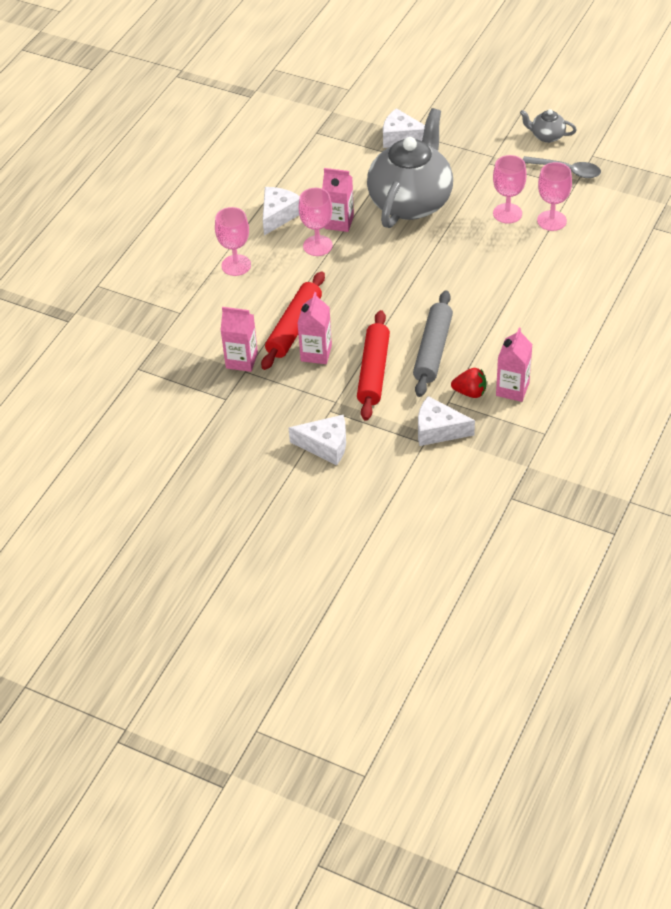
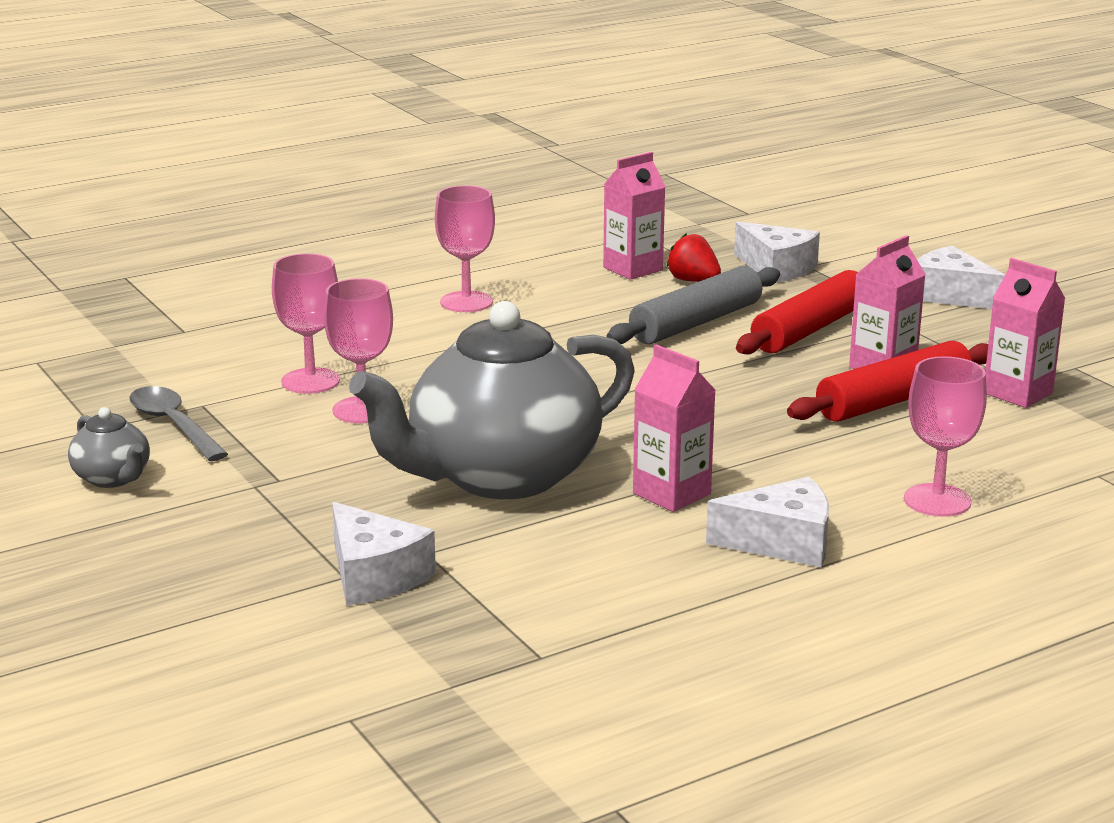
camera: 150 degrees left, 25 degrees down
white cheese [263,187,300,235] -> white cheese turned 150 degrees counterclockwise [706,477,829,568]
pink goblet [299,188,333,256] -> pink goblet moved to [435,185,495,312]

